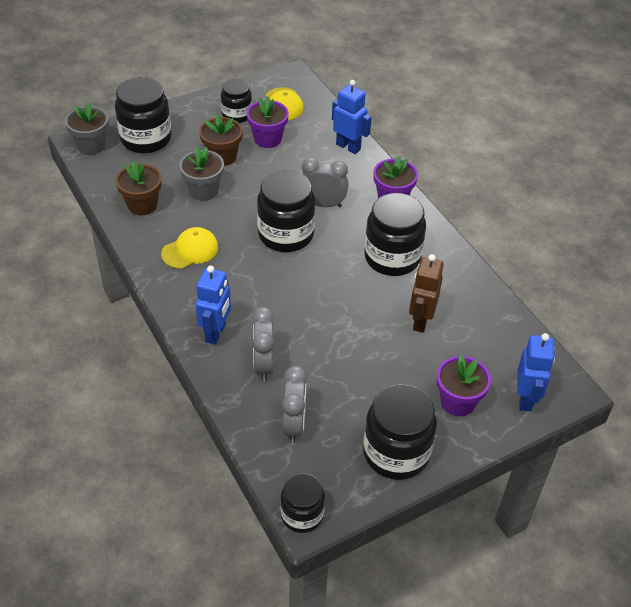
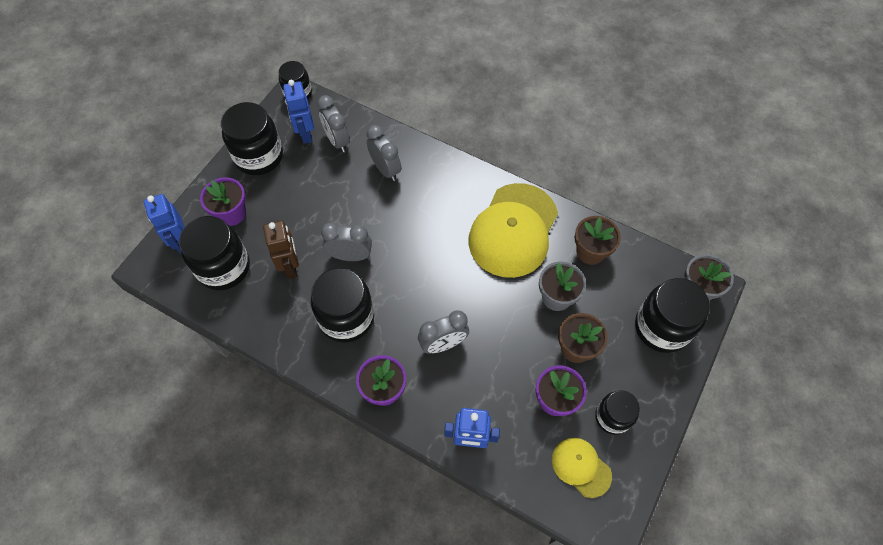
camera: 150 degrees right, 15 degrees up
yellow cap [161,227,219,269] -> yellow cap [468,183,558,278], size x2.00
blue robot [196,266,231,345] -> blue robot moved to [283,80,314,144]
black jar [257,170,315,252] -> black jar moved to [179,216,250,290]
none -> grey clock [321,223,372,261]

